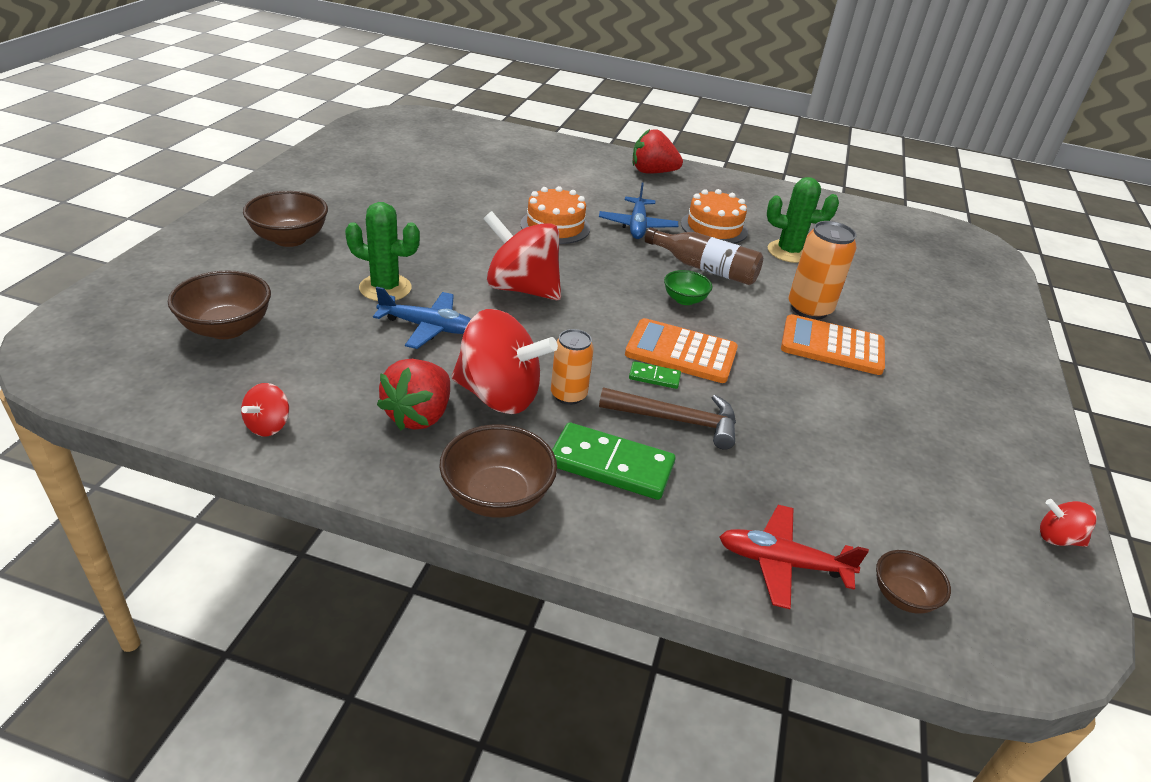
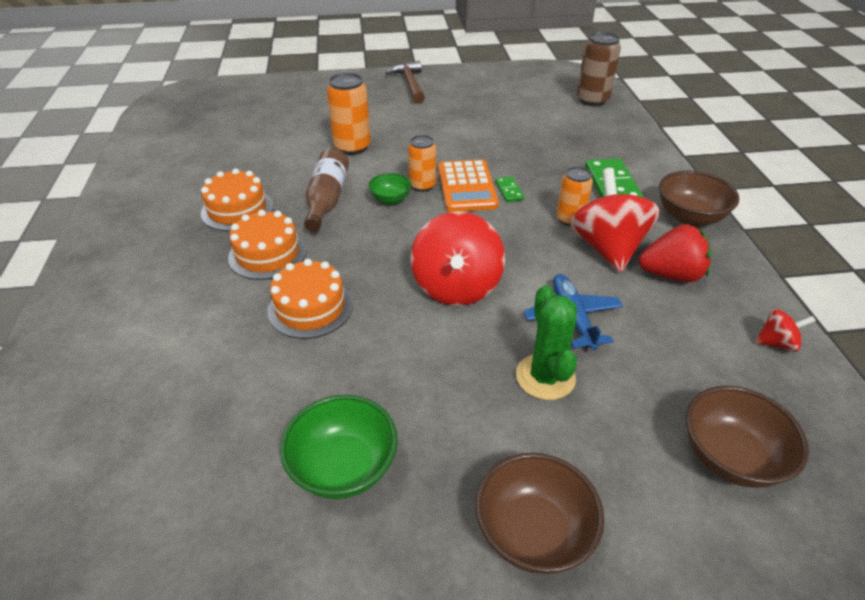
camera: 110 degrees left, 5 degrees up
blue plane [599,183,678,239] -> orange cake [228,210,307,280]
brown hammer [599,387,736,450] -> brown hammer moved to [386,61,425,104]
red strawberry [633,129,683,173] -> none
red plane [719,505,869,609] -> none
green cactus [767,177,839,263] -> none
orange calculator [781,314,885,375] -> none
brown bowl [876,550,951,614] -> brown can [577,31,621,106]
red spinning top [1040,499,1097,547] -> none
none -> green bowl [280,395,398,499]
none -> orange can [408,135,436,192]

